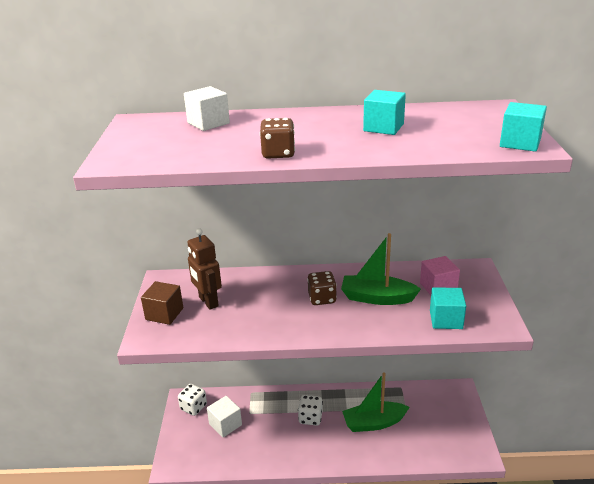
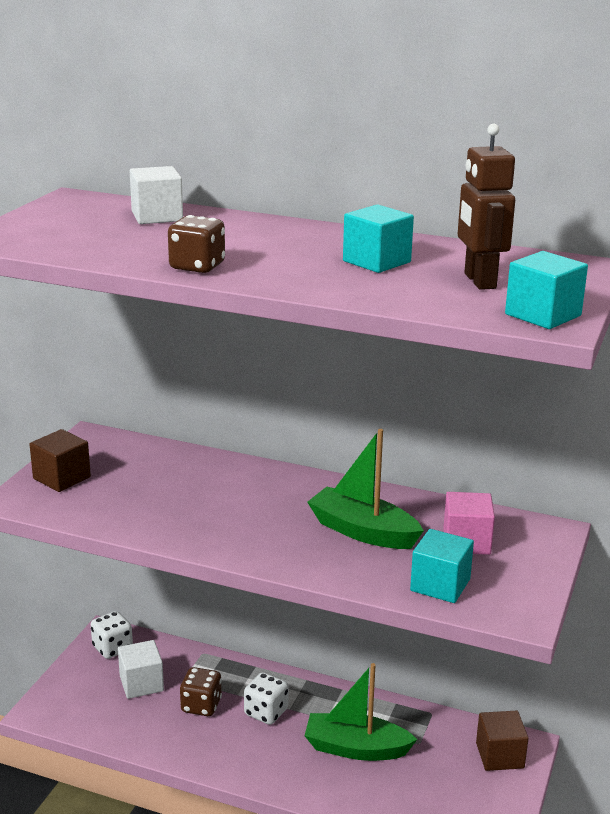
camera: 20 degrees right, 5 degrees down
brown robot [187,228,222,310] -> brown robot moved to [458,124,515,290]
brown dice [307,271,337,305] -> brown dice moved to [180,667,222,716]
none -> brown cube [476,710,529,771]

